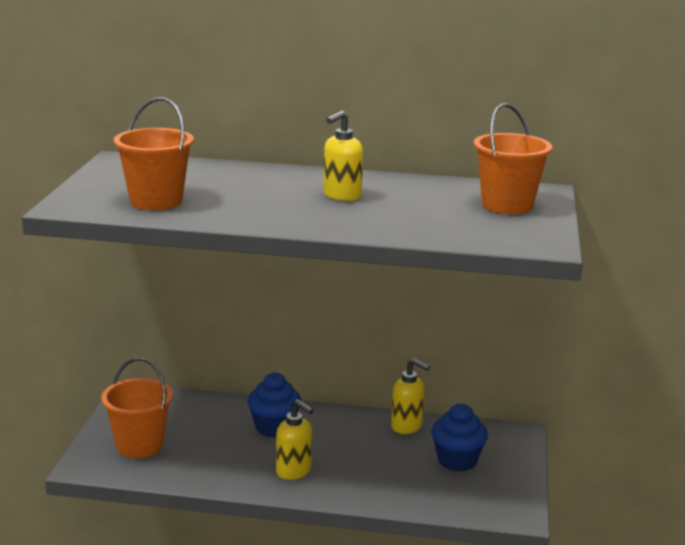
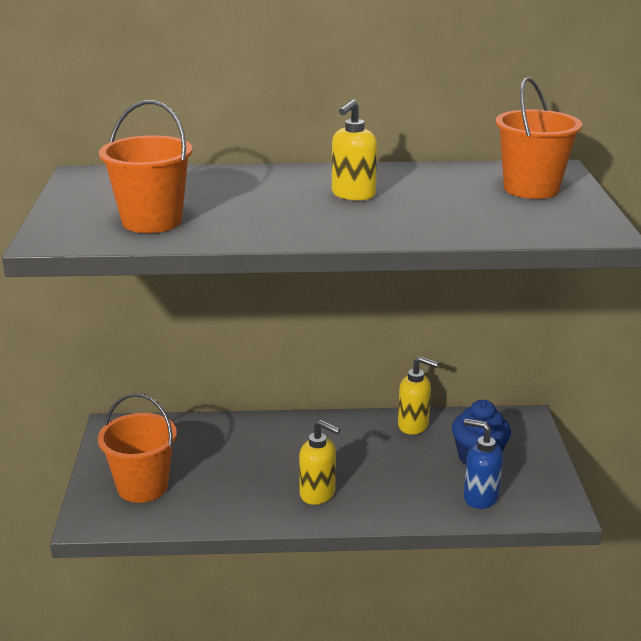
camera: 10 degrees left, 5 degrees up
blue cupcake [247,373,301,438] -> none
none -> blue soap dispenser [464,419,503,509]

